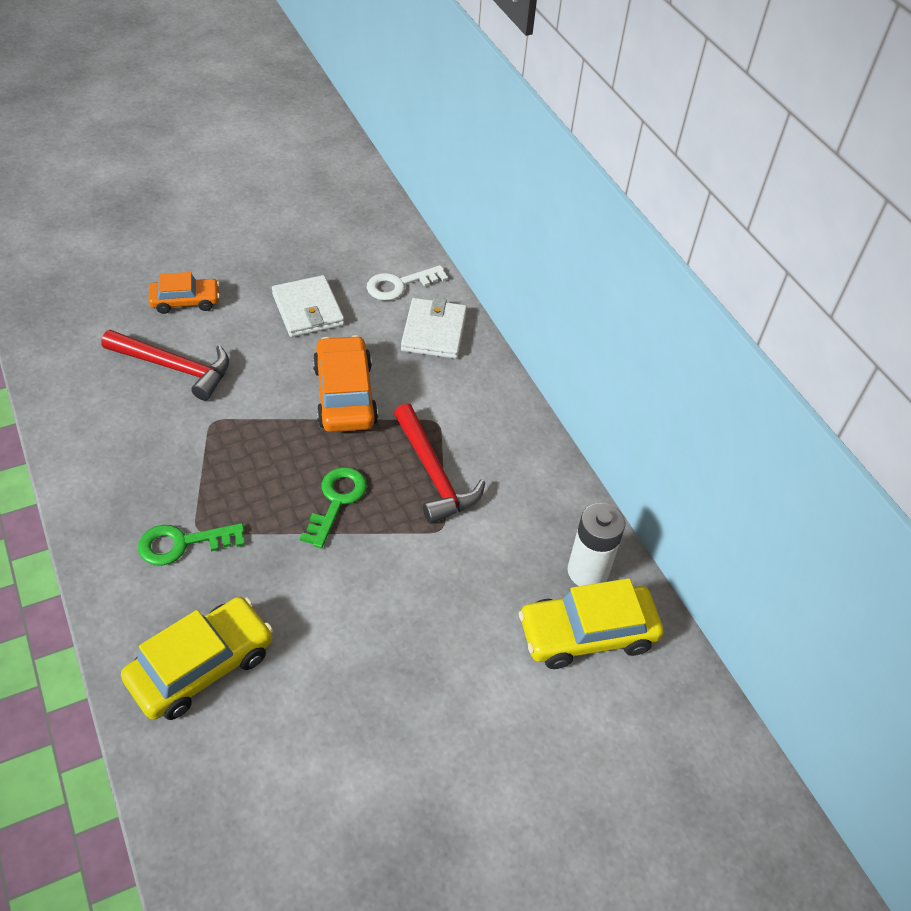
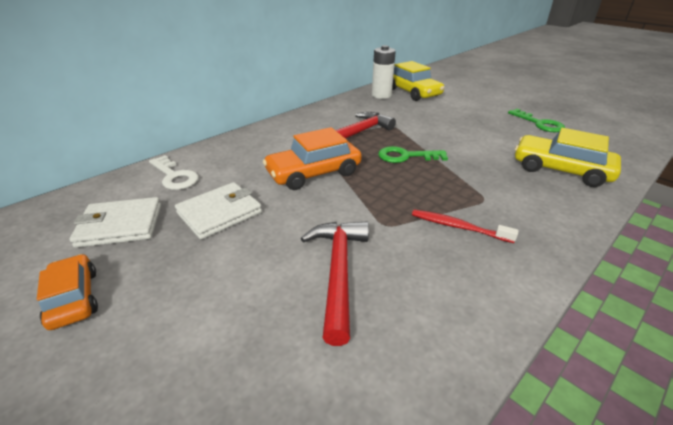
camera: 105 degrees left, 15 degrees down
green key [138,523,244,566] -> green key moved to [508,109,565,132]
orange car [148,272,220,314] -> orange car moved to [37,254,98,330]
white wallet [401,297,467,359] -> white wallet moved to [69,197,161,248]
none -> red toothbrush [412,210,519,243]

